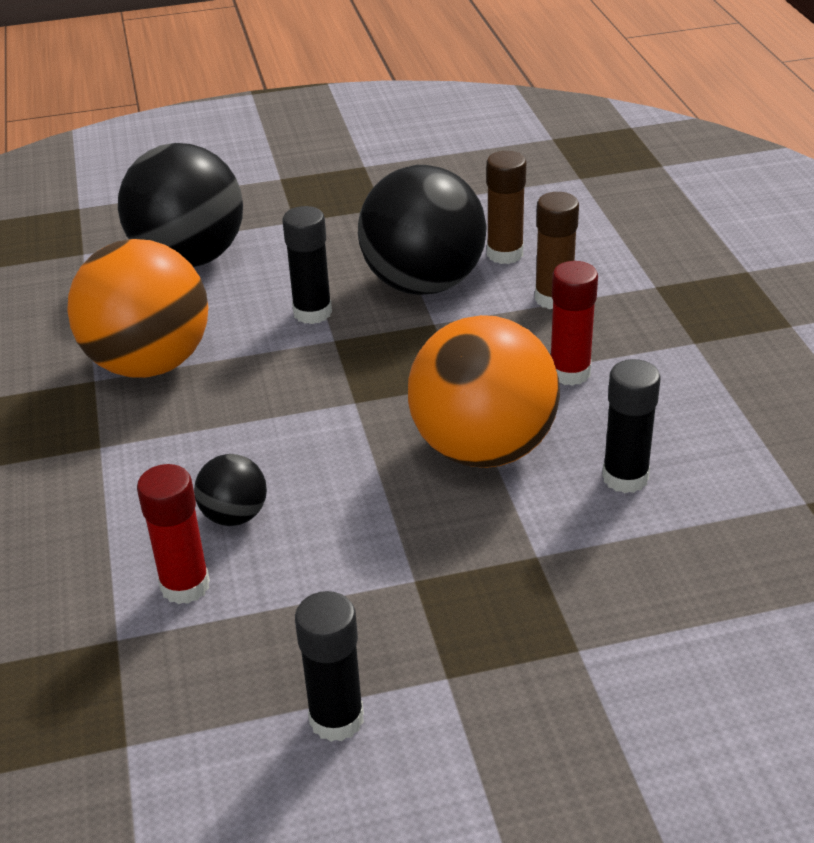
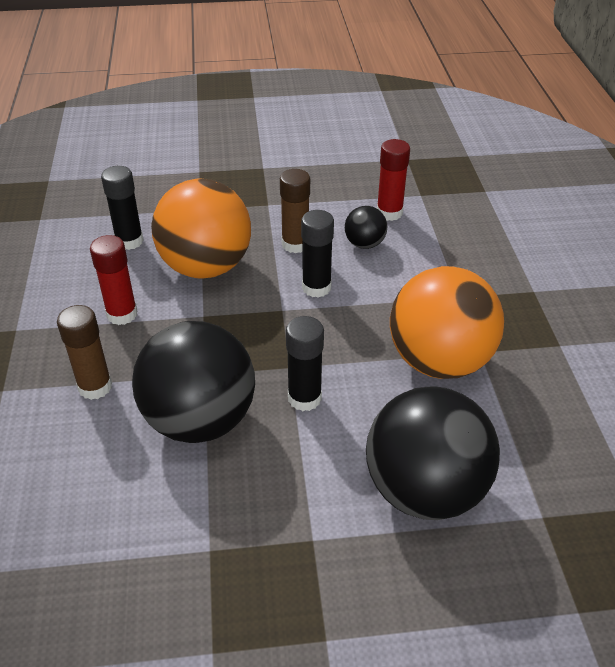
camera: 175 degrees left, 5 degrees up
black glue stick [295,591,364,742] -> black glue stick moved to [301,210,334,298]
brown glue stick [486,151,526,264] -> brown glue stick moved to [280,169,310,253]

